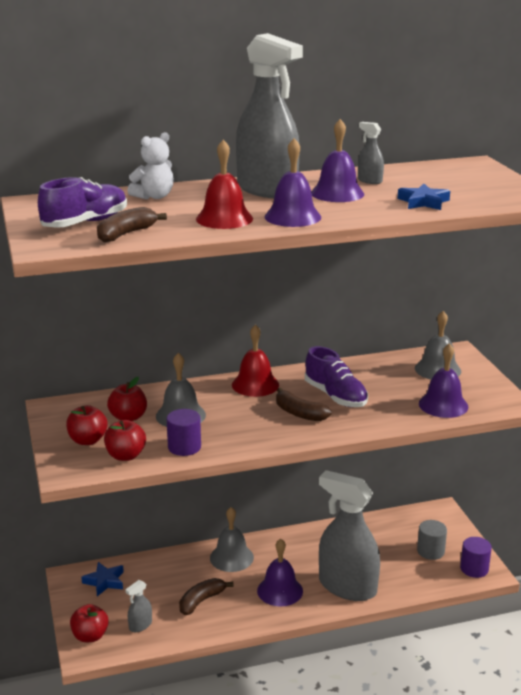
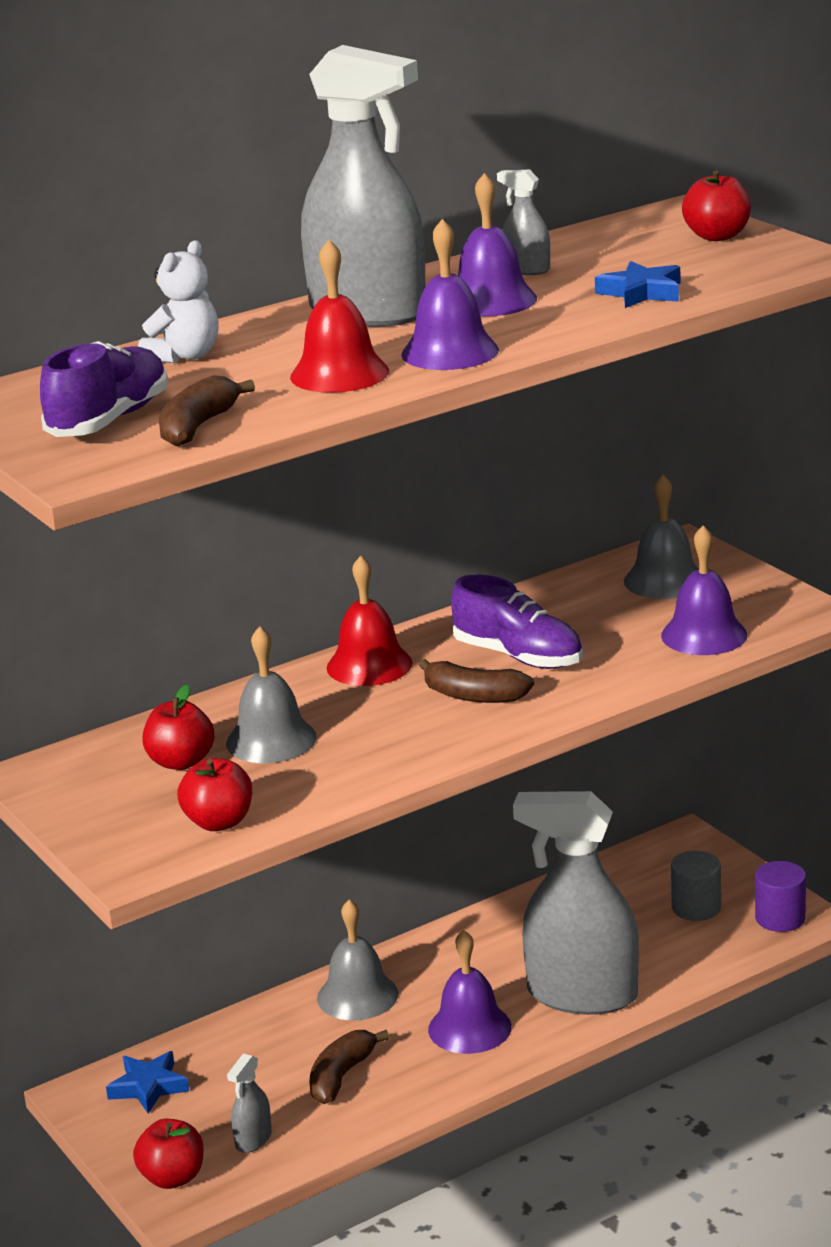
camera: 15 degrees left, 0 degrees up
red apple [66,405,108,445] -> red apple moved to [682,171,751,241]
purple cylinder [166,409,201,456] -> none

